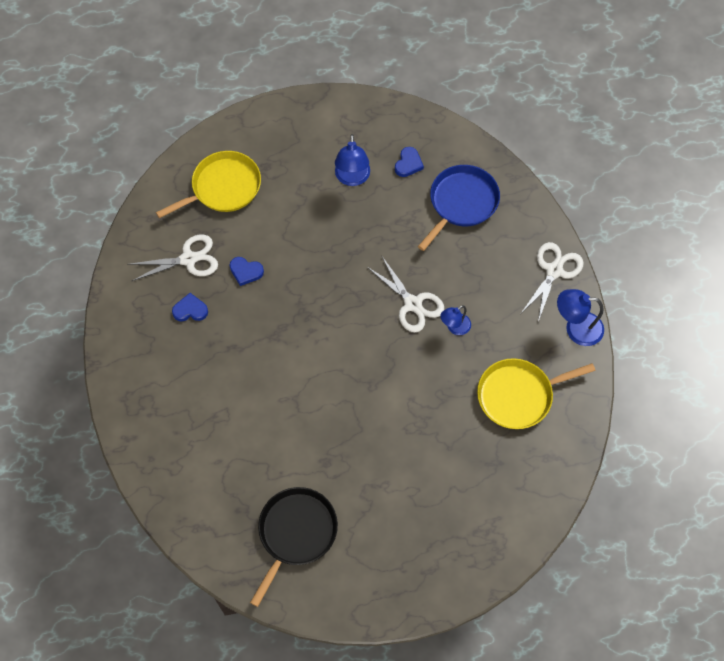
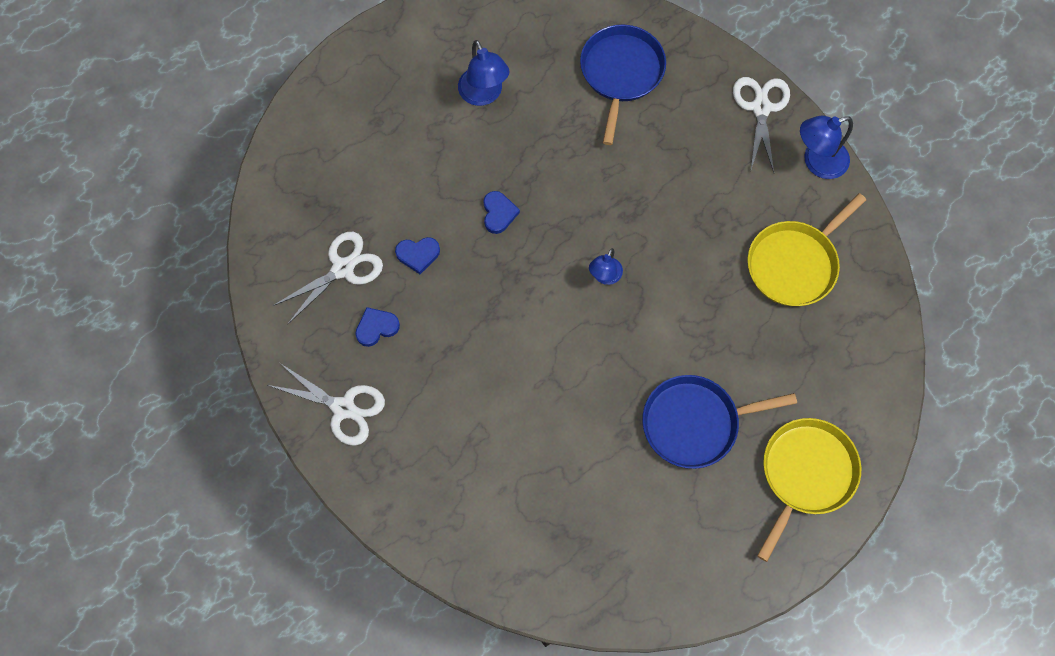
camera: 25 degrees left, 5 degrees up
yellow pan [156,151,261,218] -> yellow pan moved to [757,418,861,562]
black pan [250,487,338,607] -> none
white scissors [367,255,444,332] -> white scissors moved to [268,363,385,446]
blue heart [395,147,424,177] -> blue heart moved to [483,191,520,234]
blue lamp [440,305,471,335] -> blue lamp moved to [589,248,623,285]
none -> blue pan [642,375,797,469]

